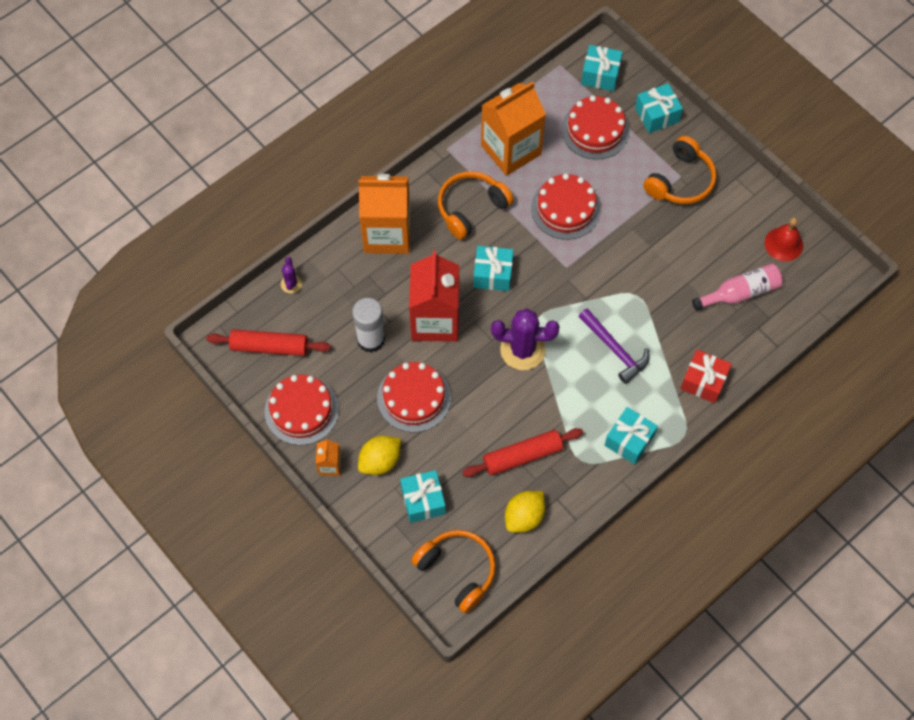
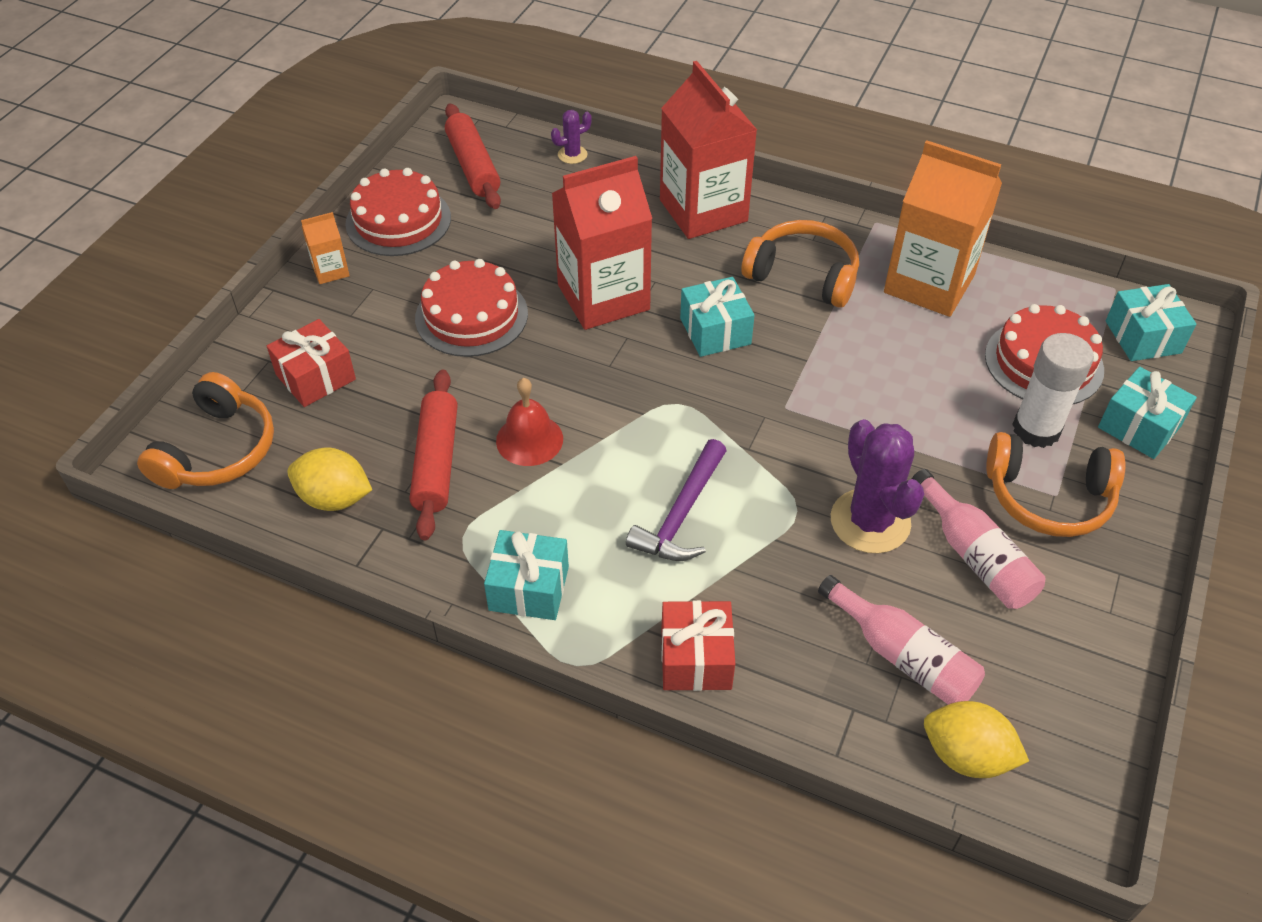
camera: 65 degrees right, 15 degrees down
white glue stick [352,298,385,353] -> white glue stick moved to [1012,333,1094,448]
orange carton [358,174,411,254] -> red carton [660,61,757,239]
yellow lemon [358,436,401,475] -> yellow lemon moved to [924,701,1029,778]
turquoise gift [400,470,446,523] -> red gift [267,319,356,407]
red rolling pin [462,428,583,477] -> red rolling pin turned 45 degrees clockwise [410,369,458,540]
purple cactus [491,309,559,370] -> purple cactus moved to [831,419,924,554]
red cake [531,173,601,240] -> none
red bell [765,217,803,261] -> red bell moved to [496,378,563,466]
none -> pink bottle [912,469,1045,609]

